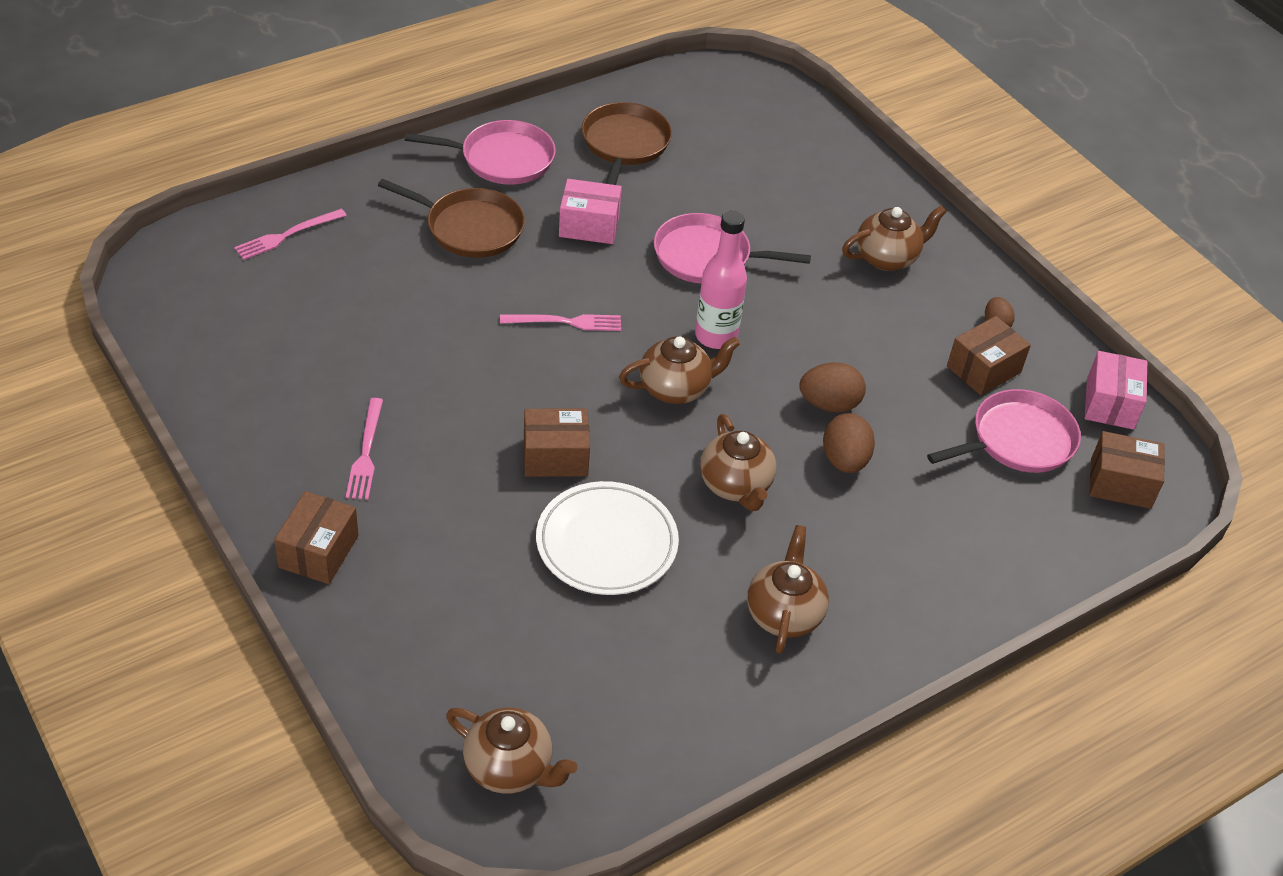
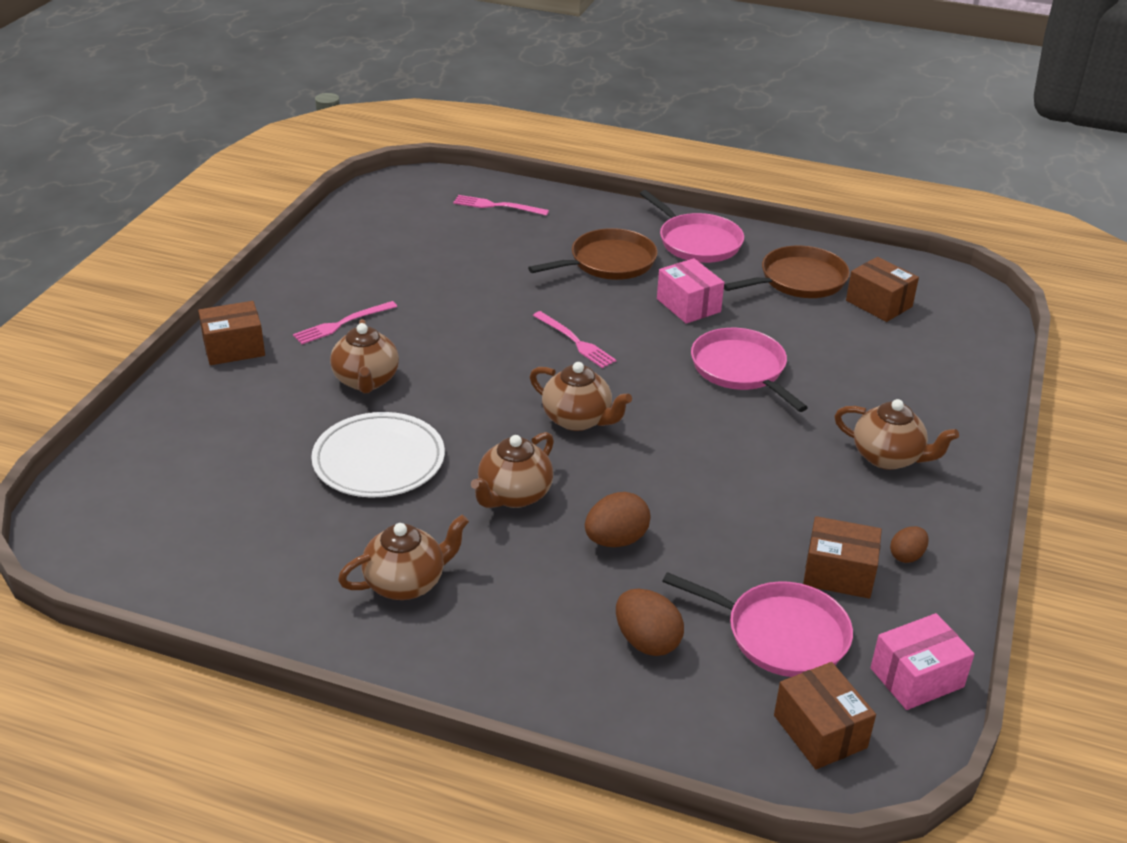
camera: 55 degrees right, 10 degrees down
brown pan [378,179,525,258] -> brown pan turned 105 degrees counterclockwise [528,228,658,280]
brown teapot [446,708,578,793] -> brown teapot moved to [330,319,399,393]
brown box [524,408,590,477] -> brown box moved to [846,257,919,322]
pink bottle [695,210,747,349] -> none
brown egg [799,362,866,413] -> brown egg moved to [616,589,684,656]

